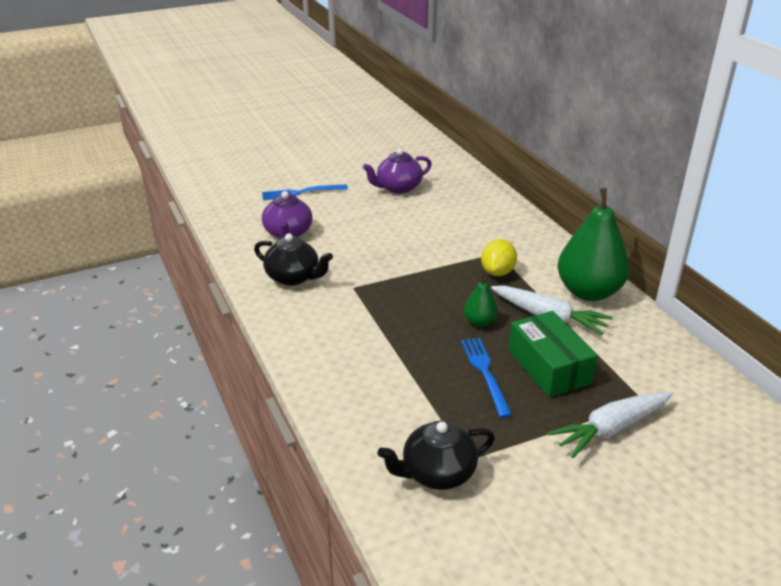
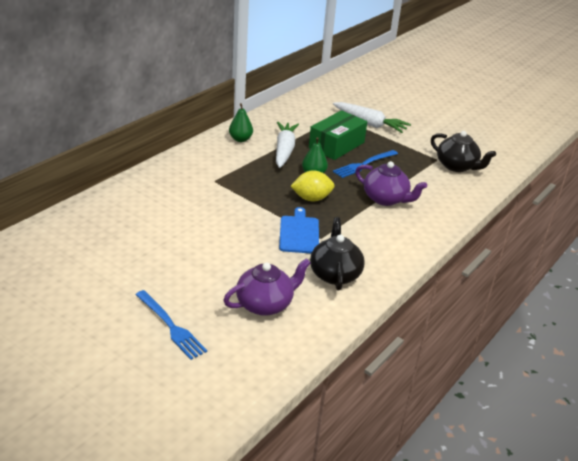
camera: 120 degrees left, 0 degrees up
purple teapot [363,149,432,194] -> purple teapot moved to [355,161,427,206]
yellow lemon [481,239,517,276] -> yellow lemon moved to [291,170,335,202]
green pear [557,188,630,301] -> green pear [229,103,253,142], size x0.47
none -> blue cutting board [279,207,319,253]

